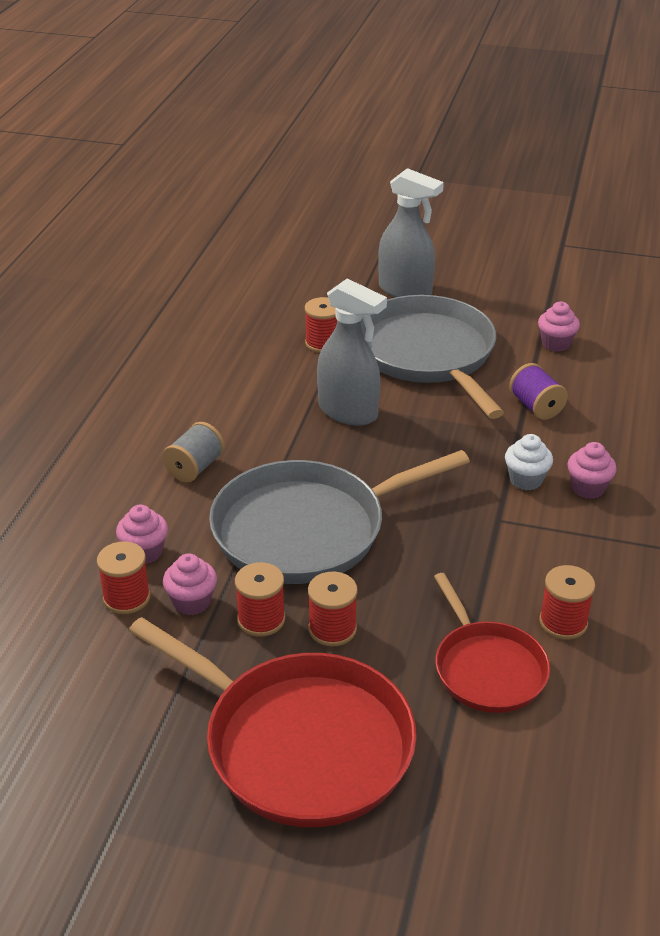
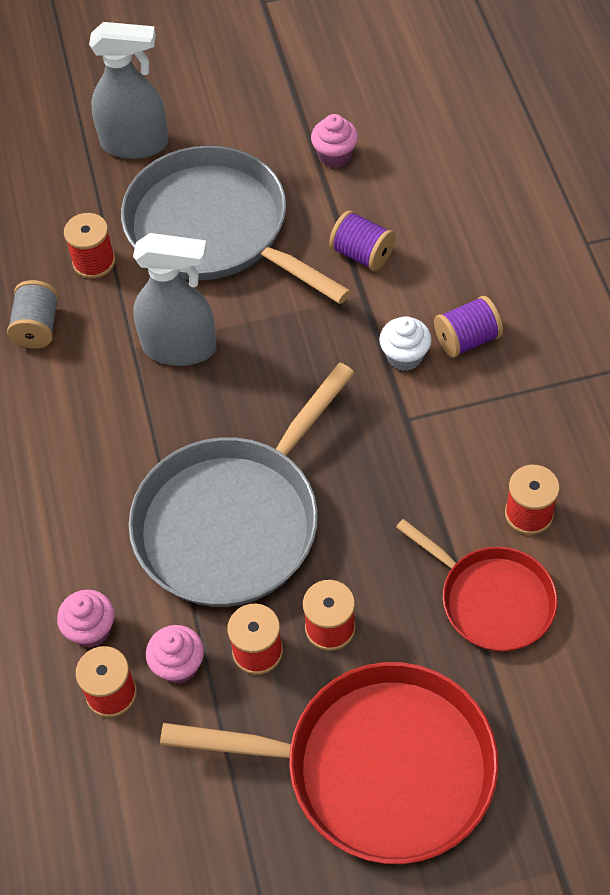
camera: 25 degrees left, 20 degrees up
grey spool [162,422,225,482] -> grey spool moved to [7,280,59,349]
pink cupcake [567,442,617,499] -> purple spool [434,296,503,358]

